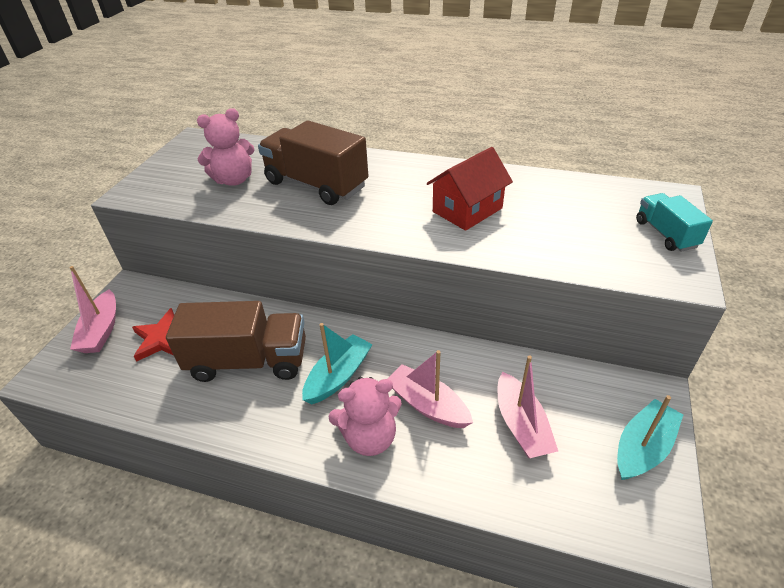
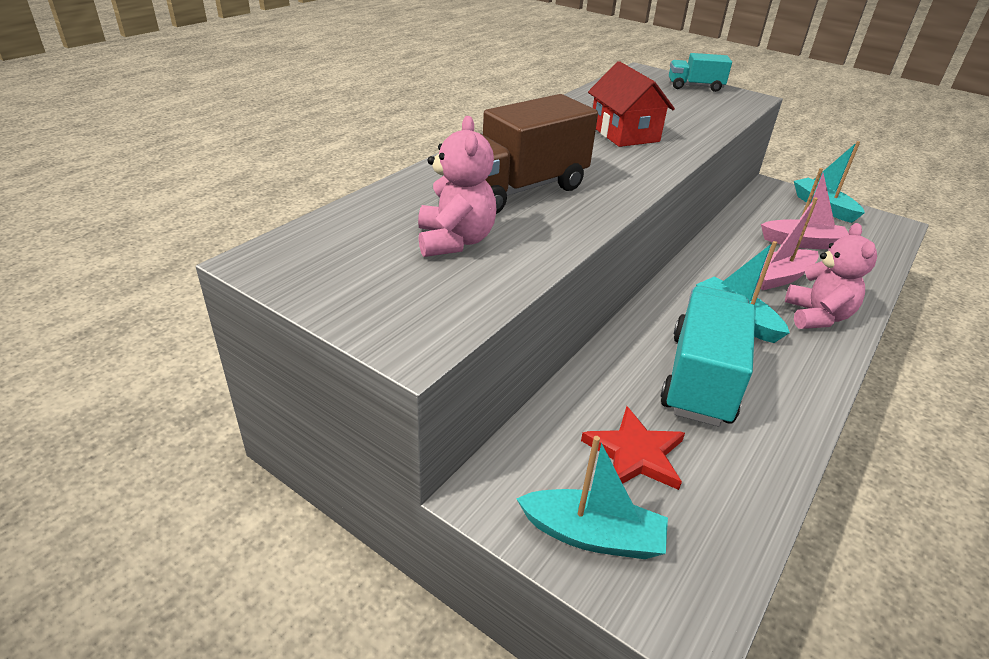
camera: 75 degrees left, 5 degrees down
pink boat [70,266,116,353] -> turquoise boat [516,436,668,559]
brown truck [166,301,306,382] -> turquoise truck [660,286,756,427]

